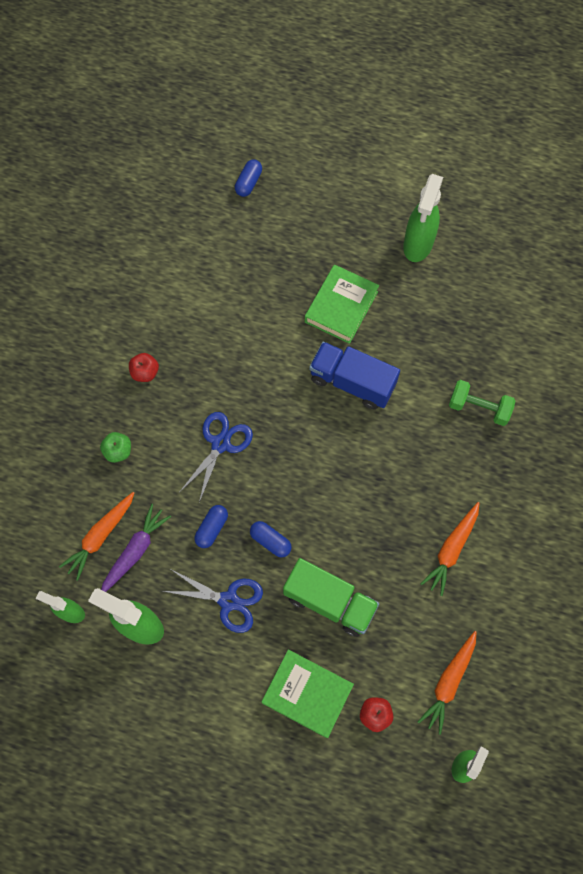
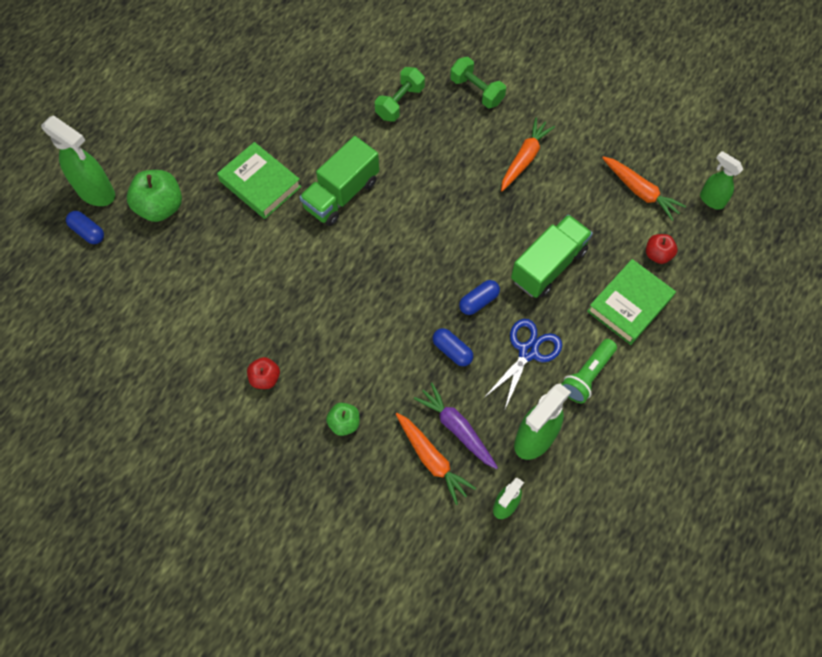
camera: 75 degrees left, 5 degrees down
blue scissors [179,412,253,503] -> none
blue truck [309,342,400,410] -> green truck [300,136,379,226]
green spray bottle [403,174,443,262] -> green spray bottle moved to [41,115,115,206]
orange carrot [421,502,479,596] -> orange carrot turned 105 degrees counterclockwise [501,118,555,191]
none -> green apple [127,170,182,222]
none -> green dumbbell [450,57,506,108]
none -> green flashlight [562,339,617,403]

